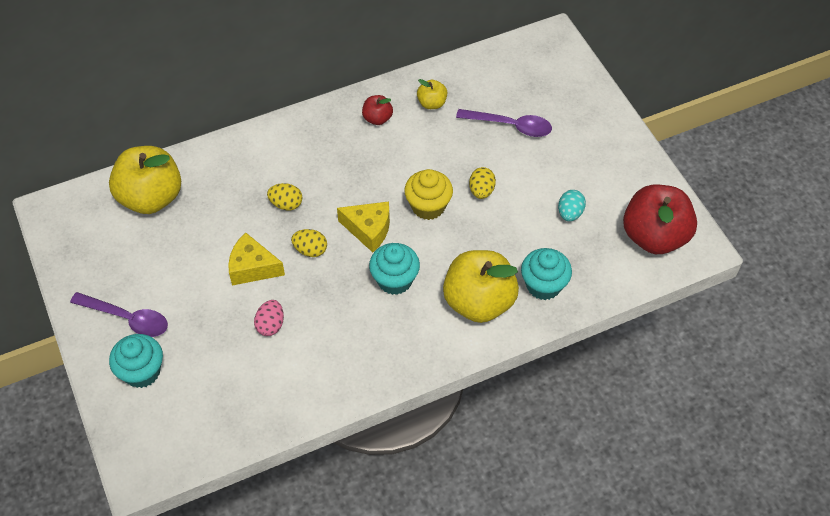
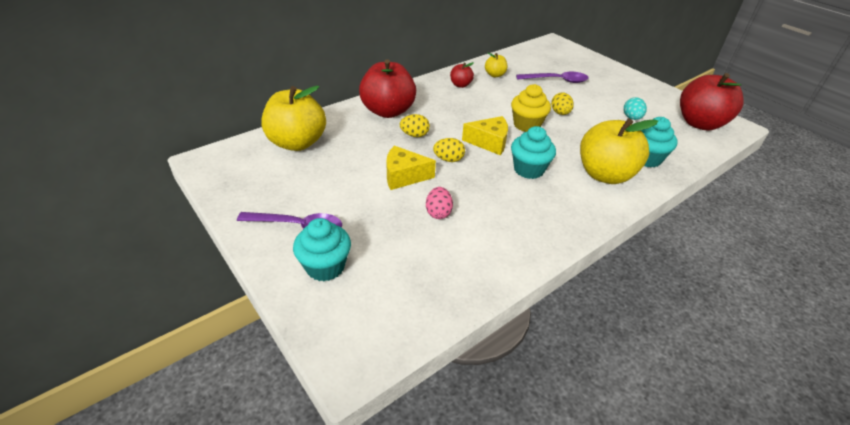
camera: 15 degrees left, 15 degrees down
none -> red apple [359,59,416,118]

